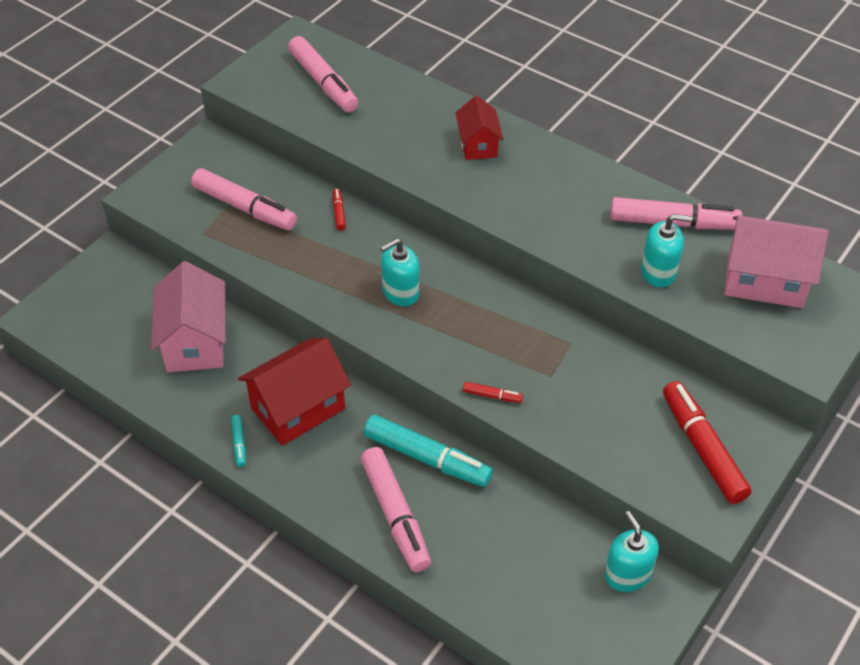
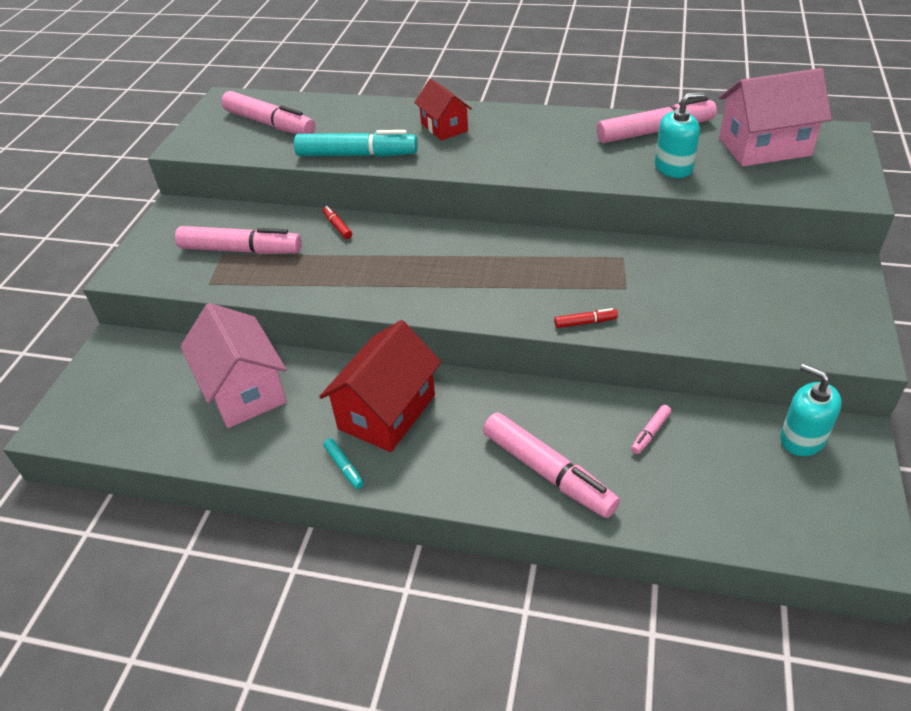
camera: 20 degrees left, 5 degrees down
turquoise marker [364,415,493,487] -> turquoise marker moved to [294,130,418,157]
turquoise soap dispenser [380,238,420,306] -> none
red marker [663,381,752,504] -> none
none -> pink marker [631,405,671,454]

